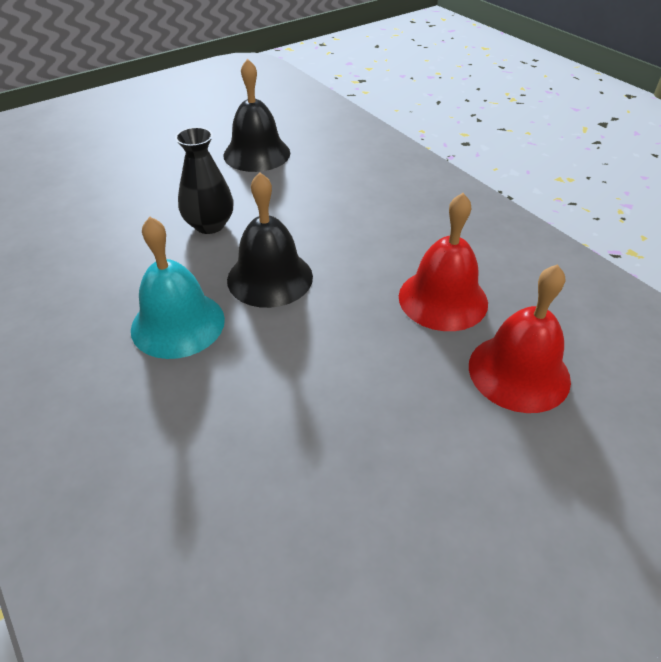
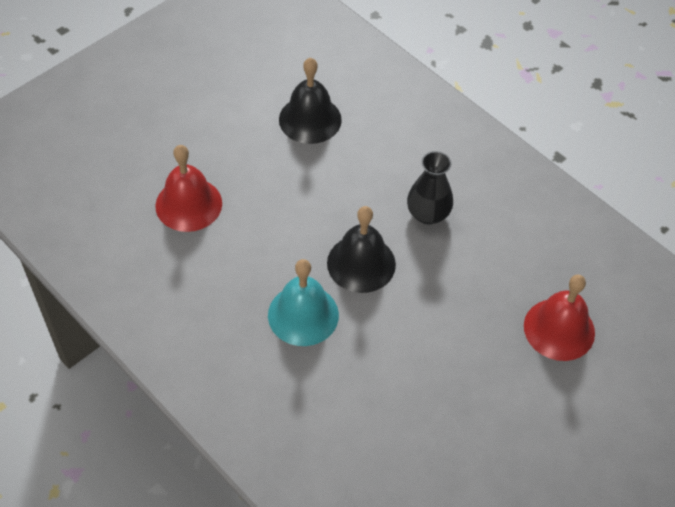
camera: 10 degrees left, 10 degrees up
black vase [175,127,234,234] -> black vase moved to [407,151,453,225]
red bell [399,193,488,331] -> red bell moved to [155,145,222,232]

